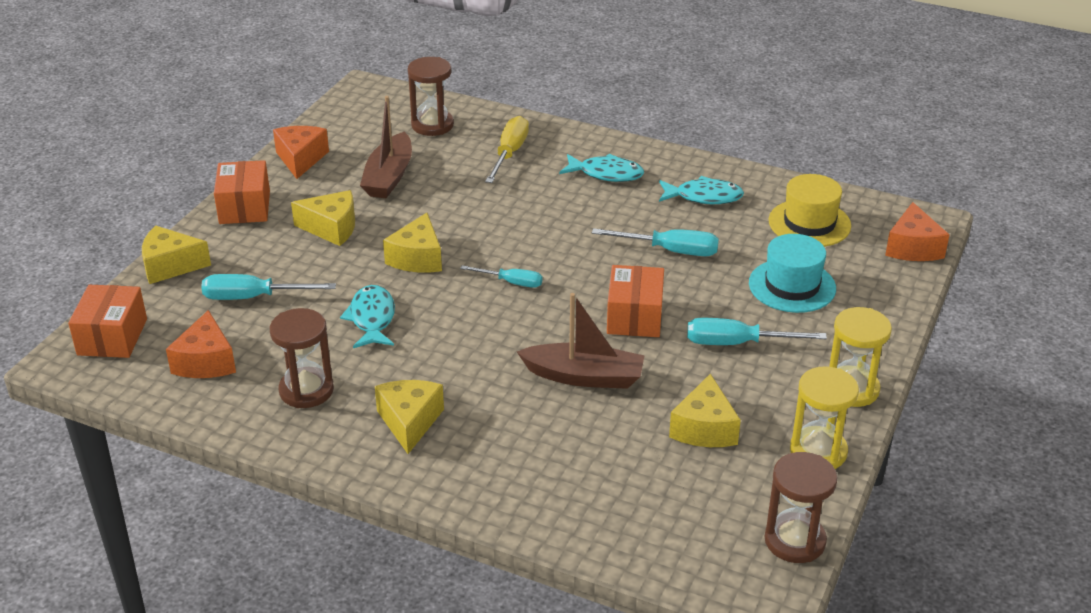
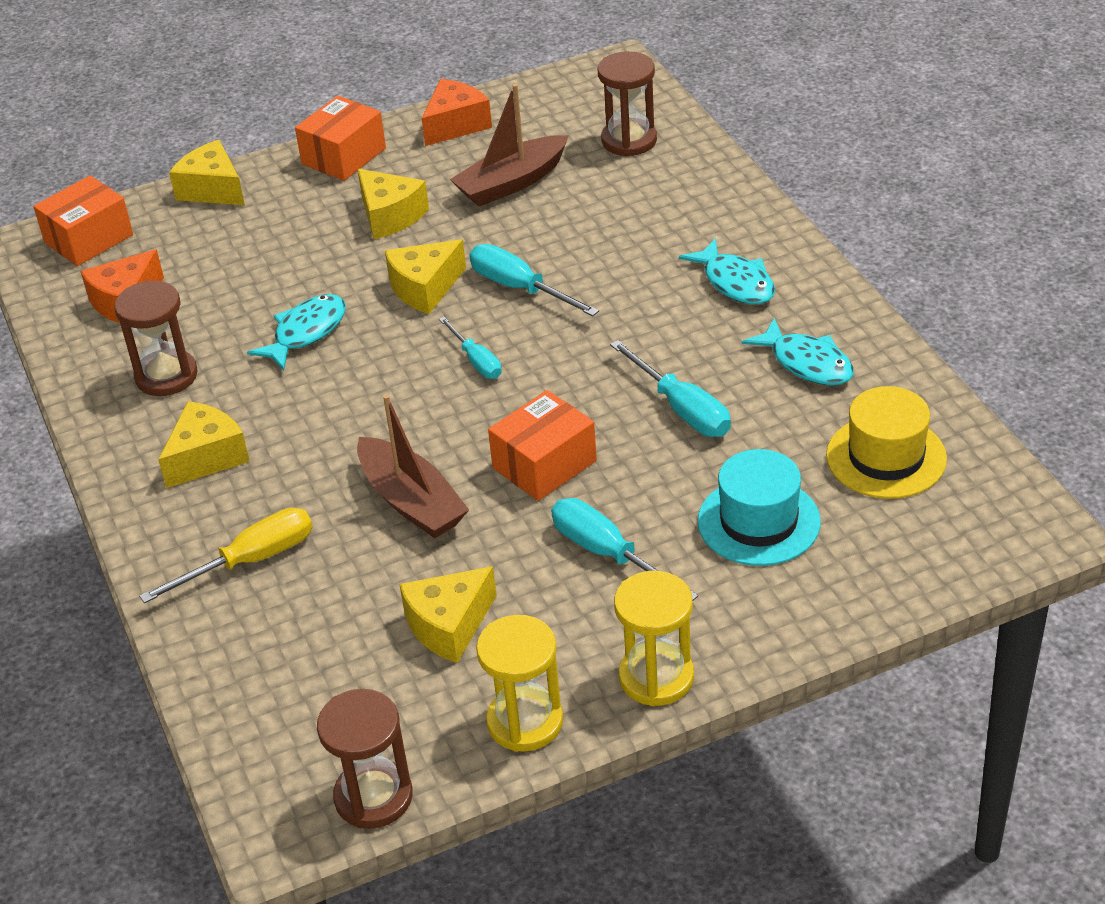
camera: 45 degrees right, 5 degrees up
turquoise screwdriver [201,274,336,300] -> turquoise screwdriver moved to [469,244,599,316]
yellow screwdriver [485,116,529,183] -> yellow screwdriver moved to [139,508,313,603]
orange cheese [885,202,950,261] -> none

